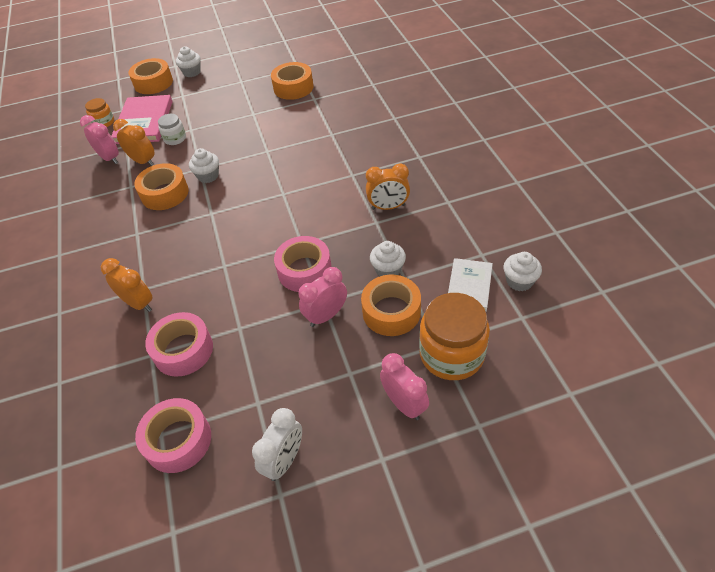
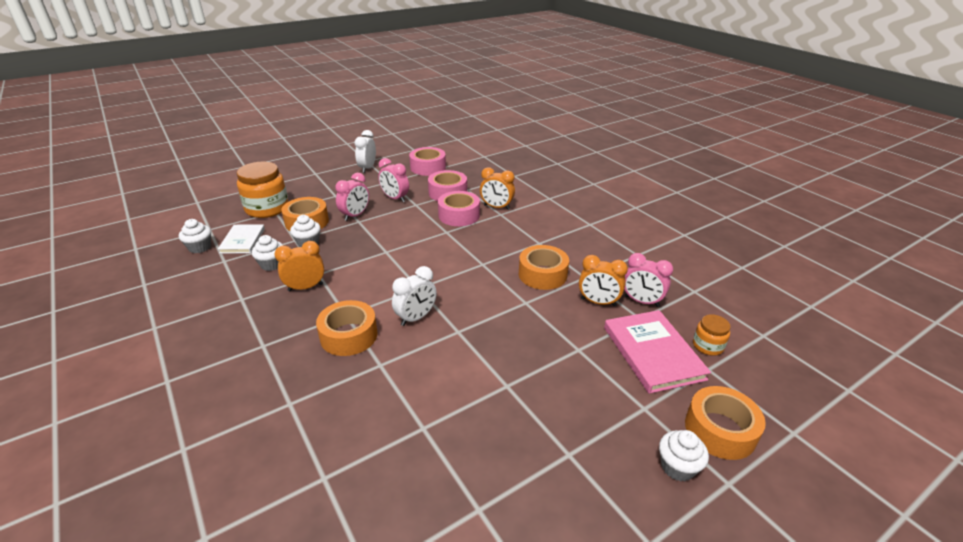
camera: 160 degrees right, 15 degrees down
white jar [158,114,186,145] -> none
white cupcake [189,148,219,183] -> white cupcake moved to [252,235,283,271]
orange tape [271,62,314,100] -> orange tape moved to [316,300,378,356]
pink tape [274,236,332,292] -> pink tape moved to [438,191,480,226]
pink clock [380,353,429,420] -> pink clock moved to [378,158,409,202]
none -> white clock [392,266,437,326]

